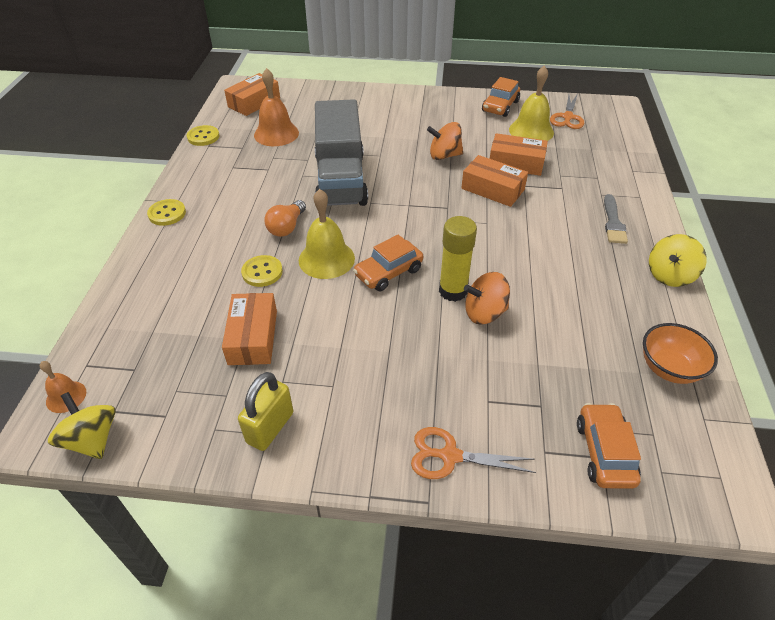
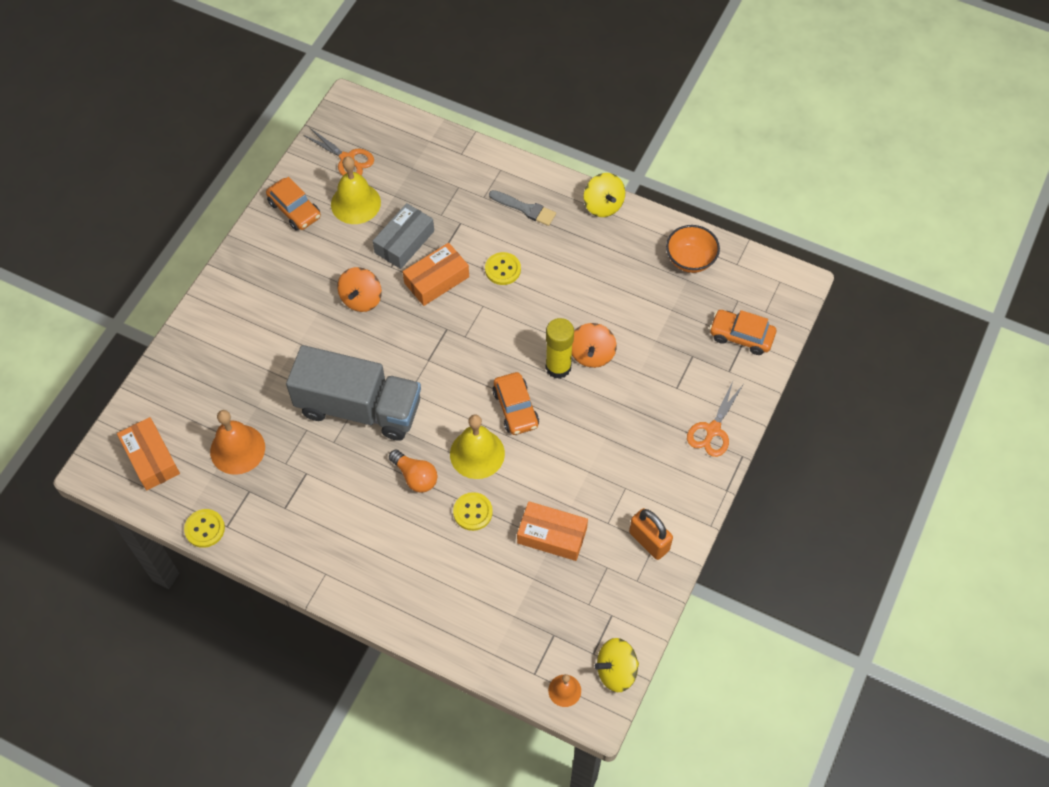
camera: 70 degrees left, 15 degrees up
yellow button [147,199,186,226] -> yellow button moved to [485,252,521,285]
yellow padlock [238,372,293,451] -> orange padlock [629,508,673,560]
orange box [490,133,548,176] -> grey box [373,203,434,269]

